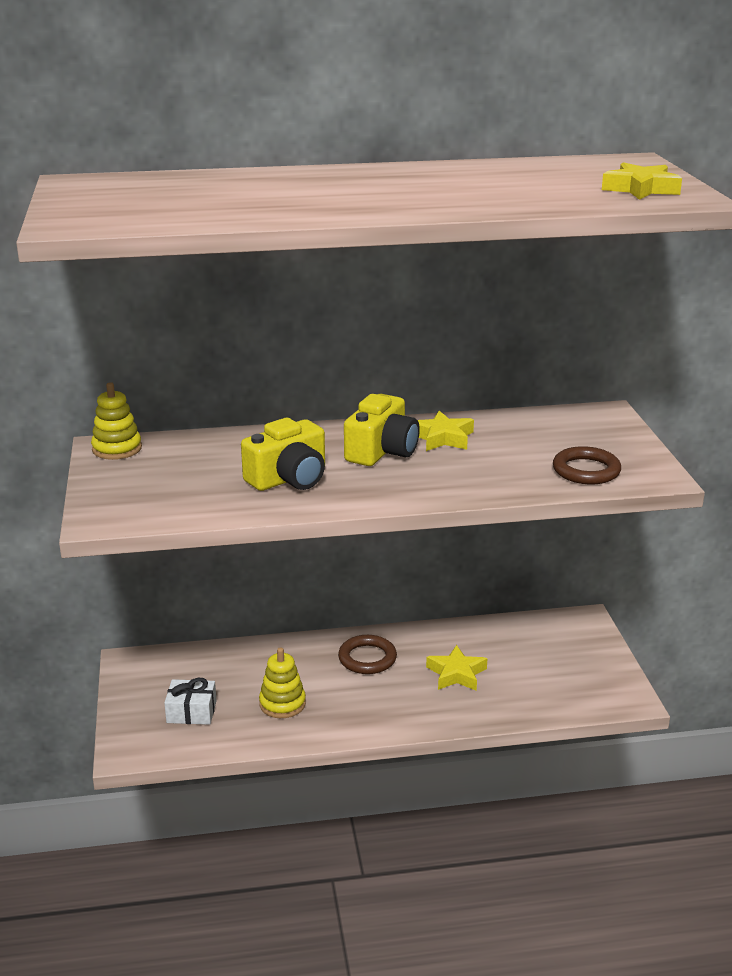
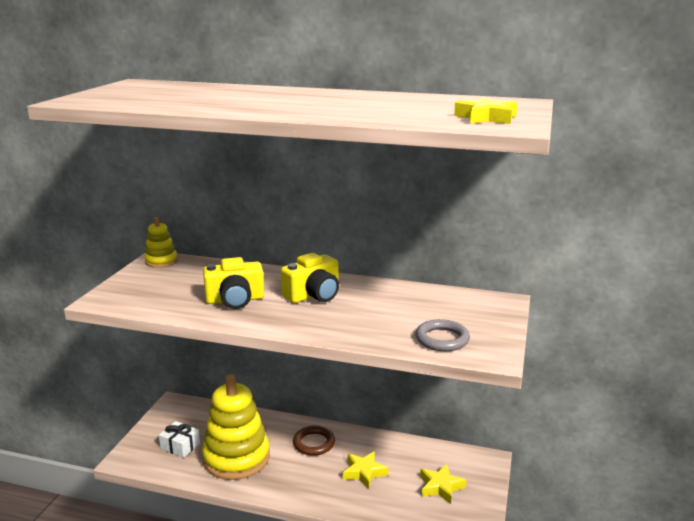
camera: 25 degrees right, 5 degrees down
yellow stacking toy [259,647,306,718] -> yellow stacking toy [202,374,270,480], size x2.03
yellow star [418,411,474,451] -> yellow star moved to [420,464,466,504]
brown ring [553,446,621,484] -> grey ring [415,319,470,351]

